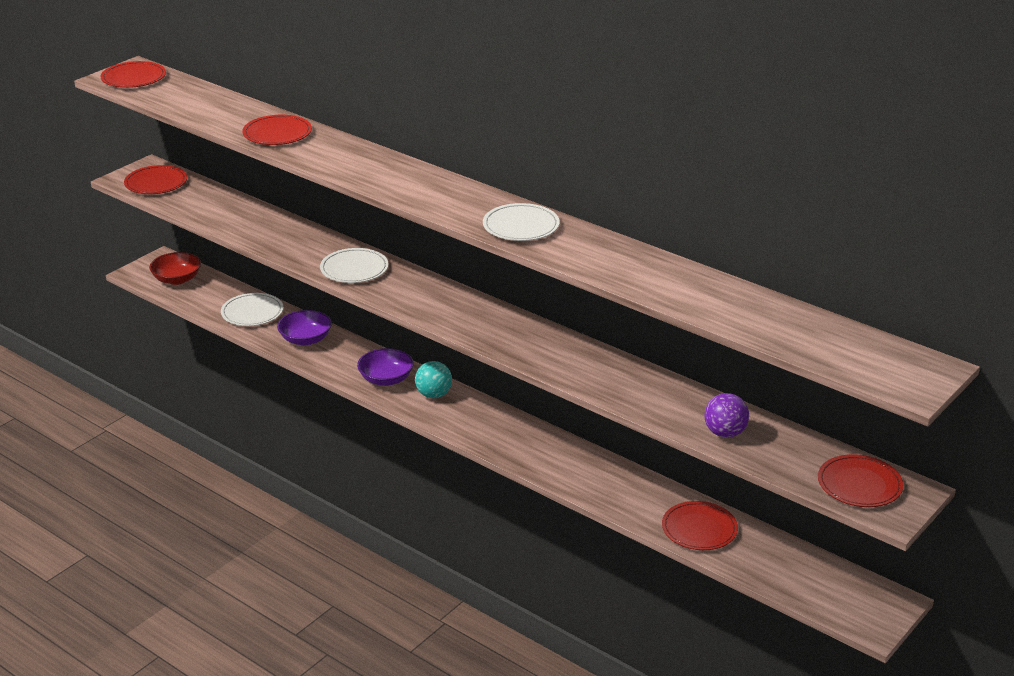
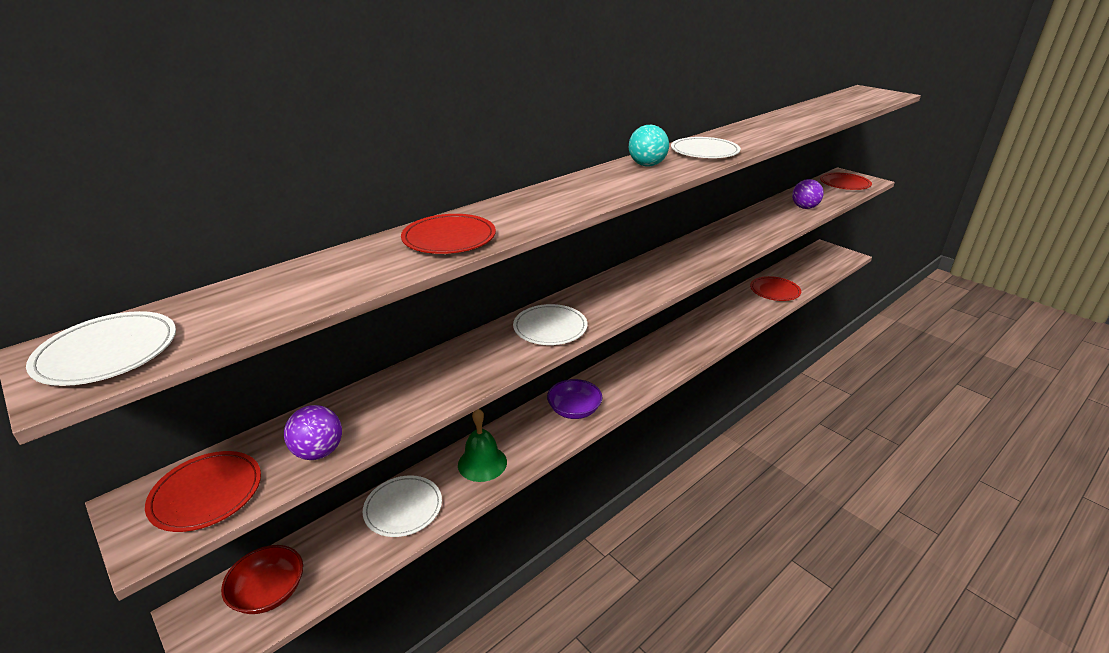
camera: 80 degrees left, 0 degrees up
red plate [101,61,166,88] -> white plate [26,311,176,386]
purple bowl [277,310,332,345] -> green bell [458,409,507,482]
turquoise ball [415,361,452,398] -> turquoise ball moved to [629,125,669,167]
none -> purple ball [284,405,342,460]

